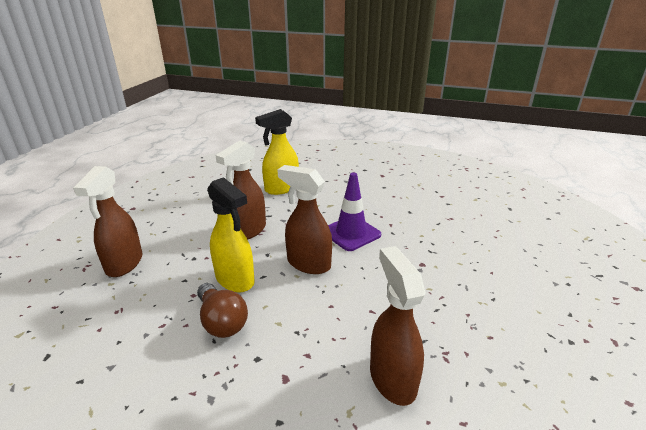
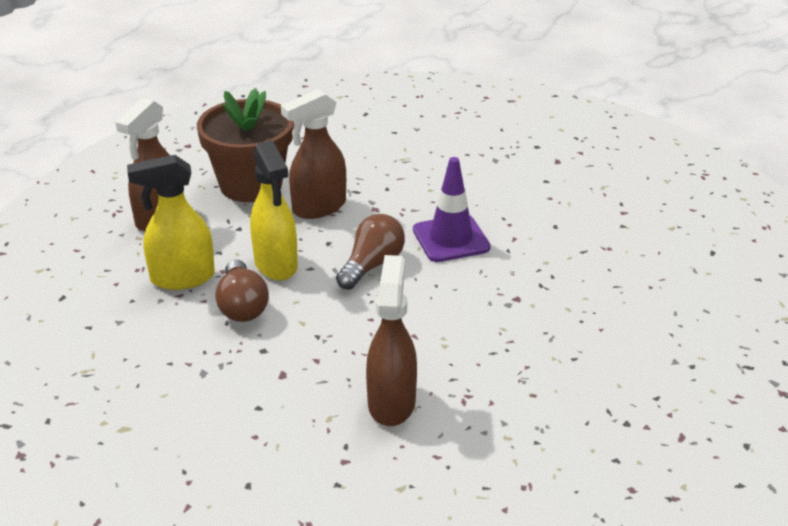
camera: 20 degrees right, 5 degrees up
yellow spray bottle [255,109,299,195] -> yellow spray bottle moved to [127,155,215,290]
brown spray bottle [277,165,332,274] -> brown light bulb [336,214,405,290]
none -> brown flower pot [197,88,294,202]

